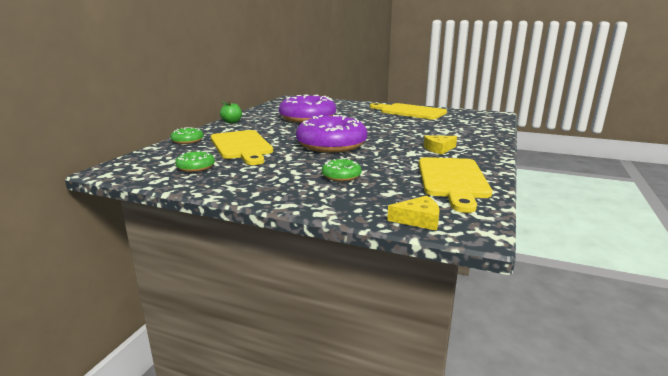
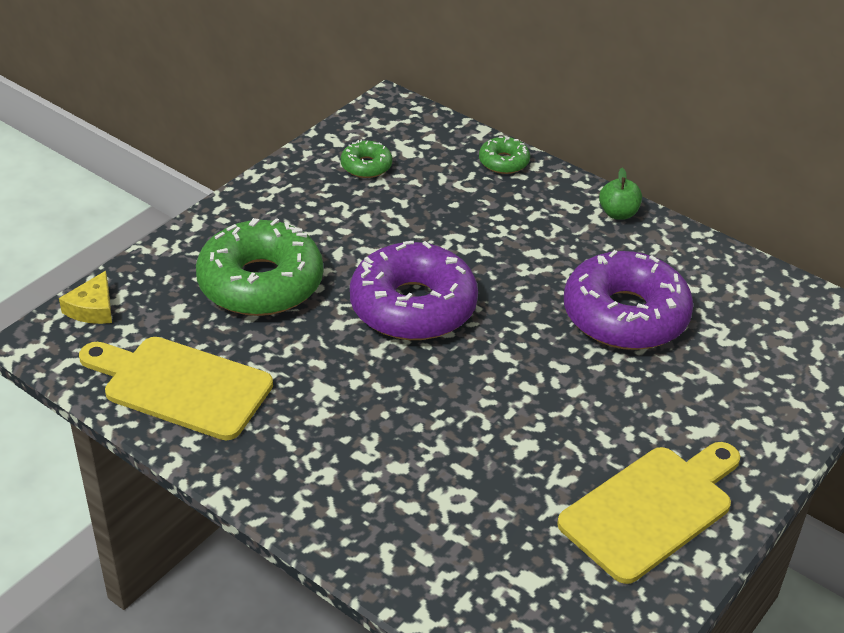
camera: 105 degrees right, 20 degrees up
yellow cutting board [211,130,273,165] -> none
green donut [322,158,361,181] -> green donut [196,218,323,316], size x2.18
yellow cheese [424,135,457,155] -> none

